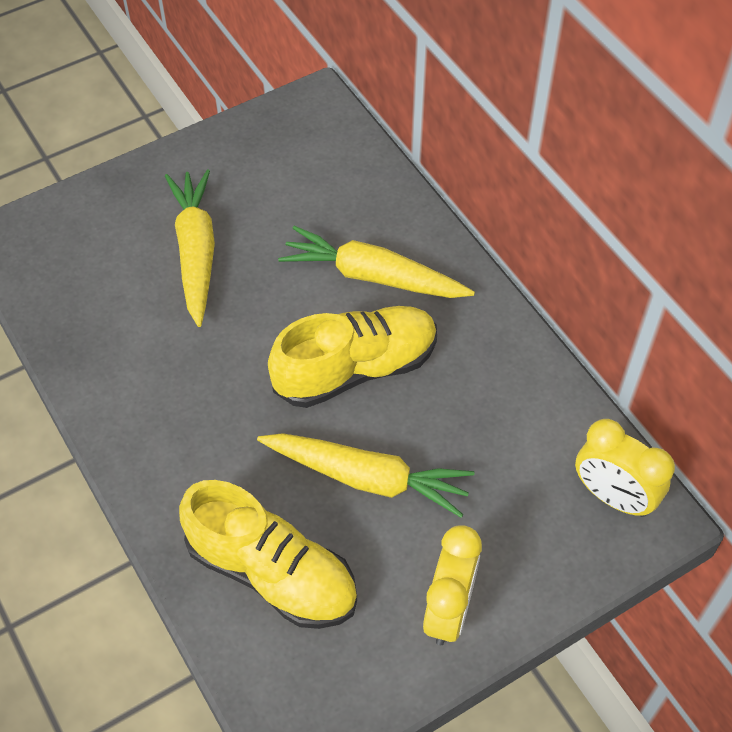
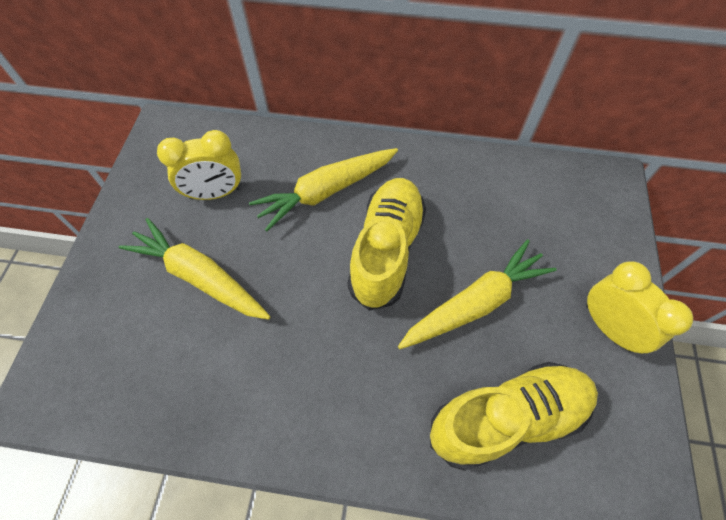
camera: 50 degrees left, 5 degrees up
yellow clock [575,419,675,517] -> yellow clock moved to [157,130,241,200]

